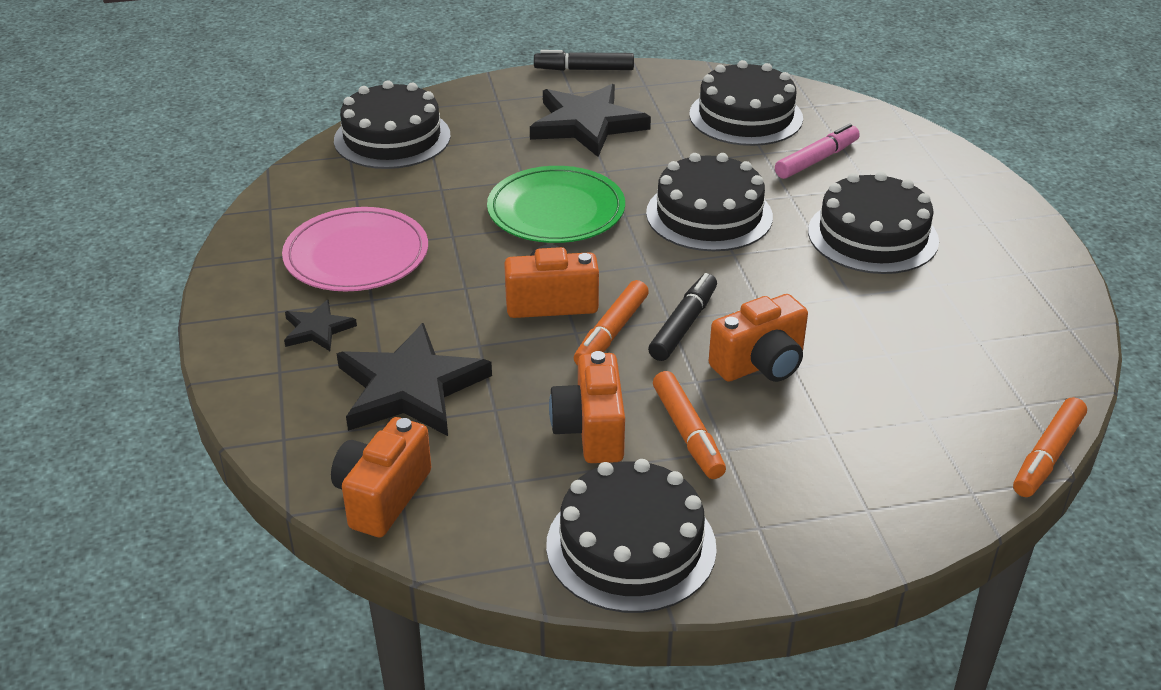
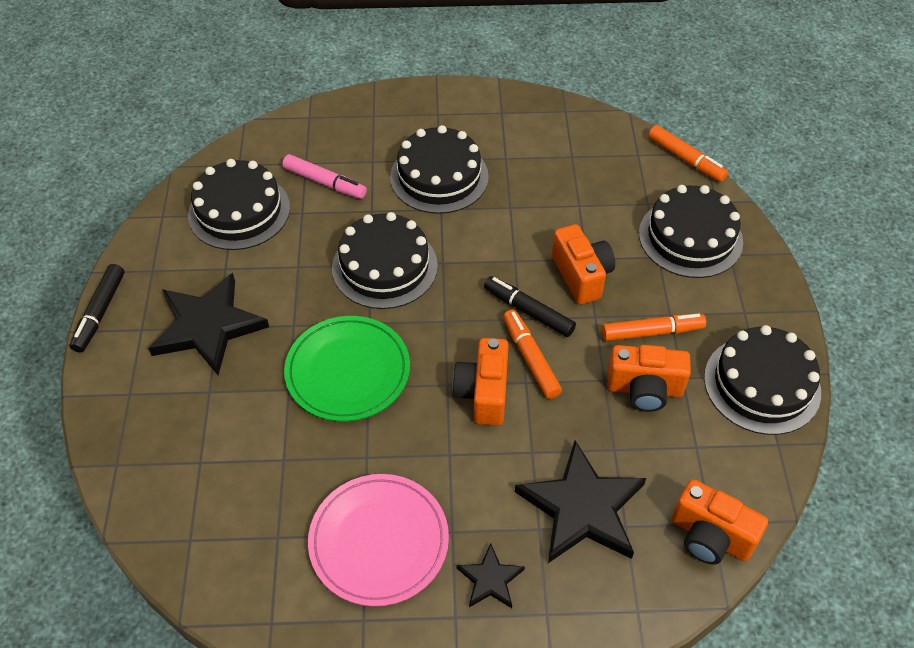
camera: 80 degrees left, 15 degrees up
black cake [334,81,451,169] -> black cake moved to [639,185,743,278]
orange marker [574,280,649,365] -> orange marker turned 150 degrees counterclockwise [503,310,562,399]
pink marker [775,124,860,179] -> pink marker turned 150 degrees clockwise [282,154,367,199]

